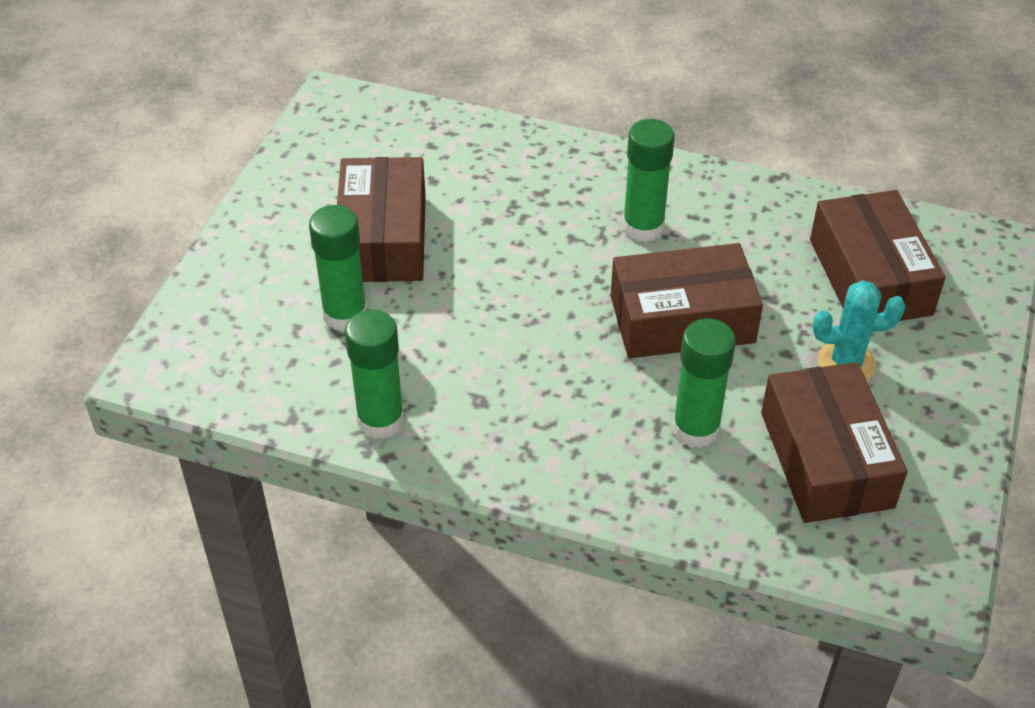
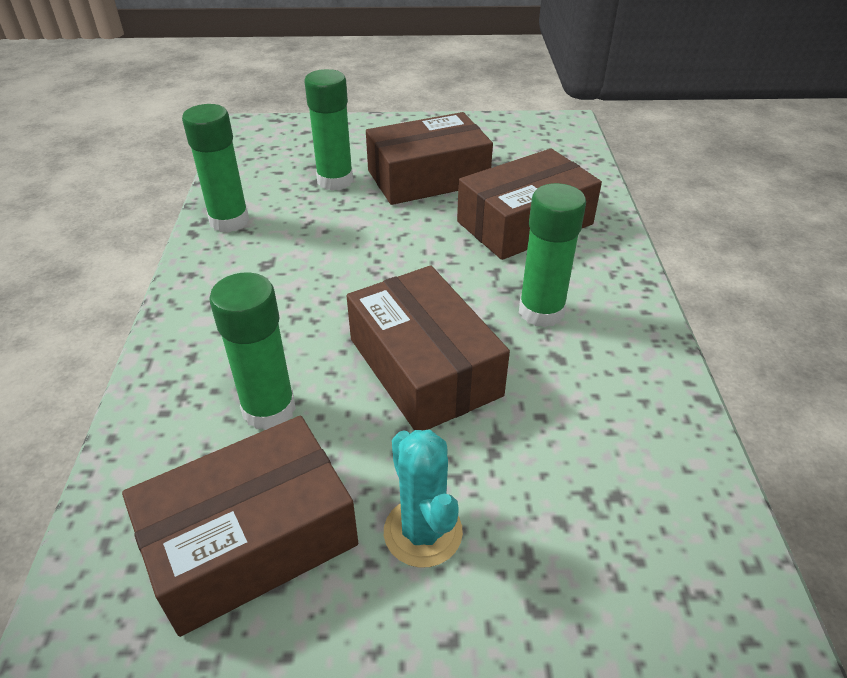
camera: 70 degrees right, 5 degrees down
brown box [810,190,946,321] -> brown box moved to [457,149,602,260]

